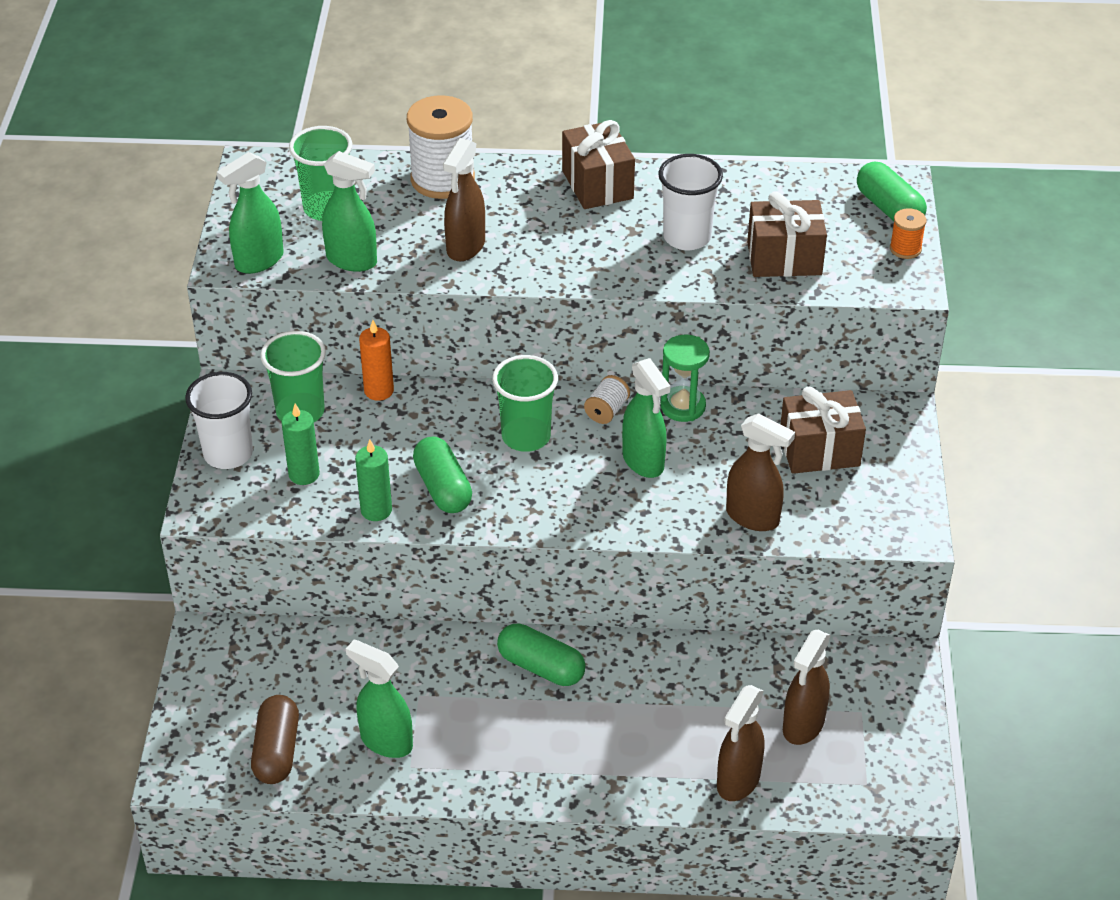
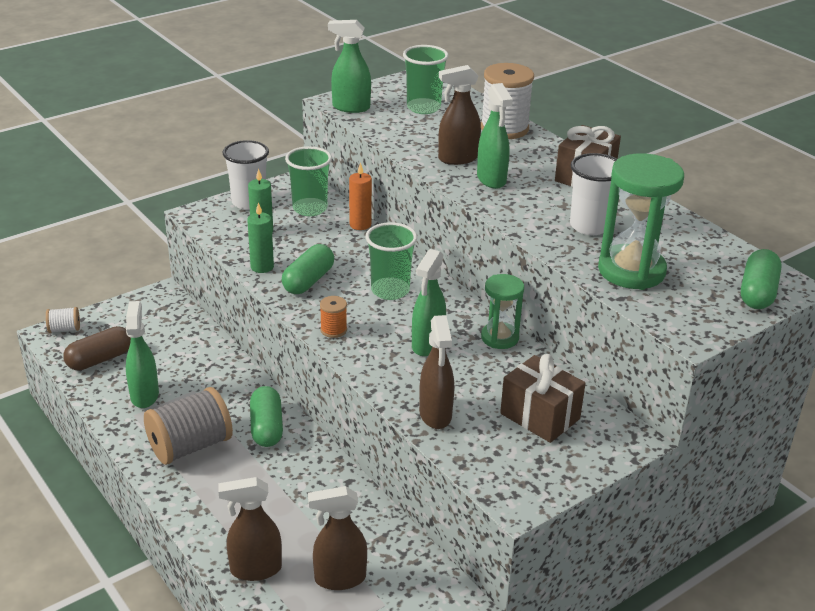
camera: 50 degrees right, 10 degrees down
green spray bottle [322,151,377,272] -> green spray bottle moved to [477,83,513,189]
white spool [584,375,630,424] -> white spool moved to [46,307,80,333]
brown gift [747,192,827,277] -> green hourglass [598,153,684,290]
orange spool [890,208,926,259] -> orange spool moved to [320,296,347,338]
none -> grey spool [144,387,233,465]

